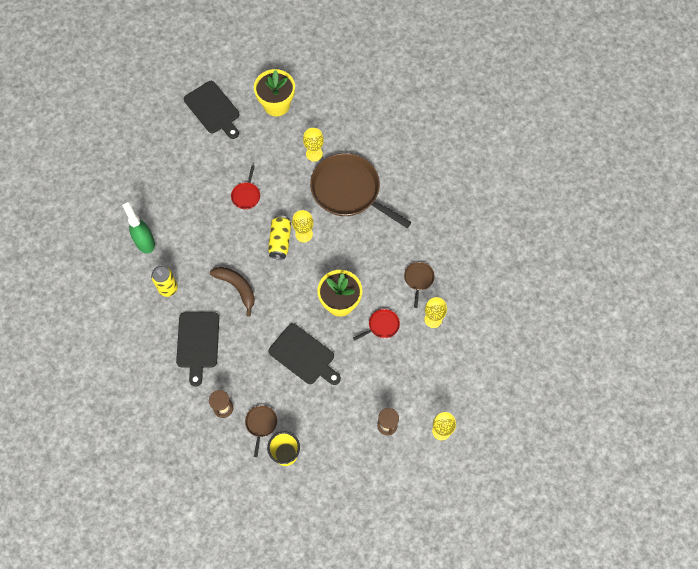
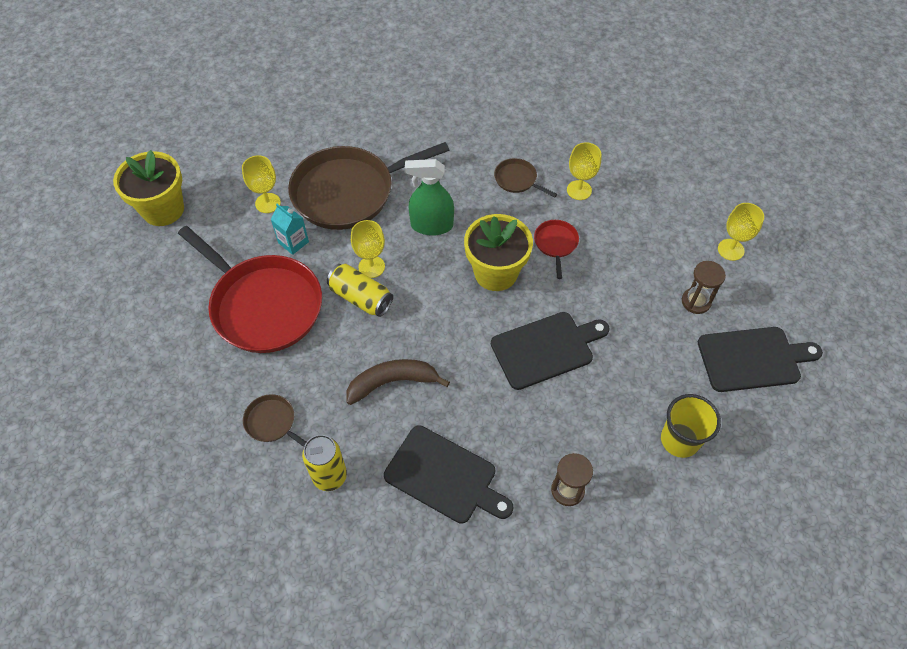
camera: 60 degrees left, 10 degrees down
green spray bottle [122,202,155,254] -> green spray bottle moved to [405,159,454,236]
black cutting board [184,81,240,139] -> black cutting board moved to [698,327,823,392]
red pan [231,165,260,209] -> red pan [178,226,322,353], size x2.36
brown pan [245,405,277,457] -> brown pan moved to [243,394,306,447]
none -> turquoise carton [271,204,309,255]

